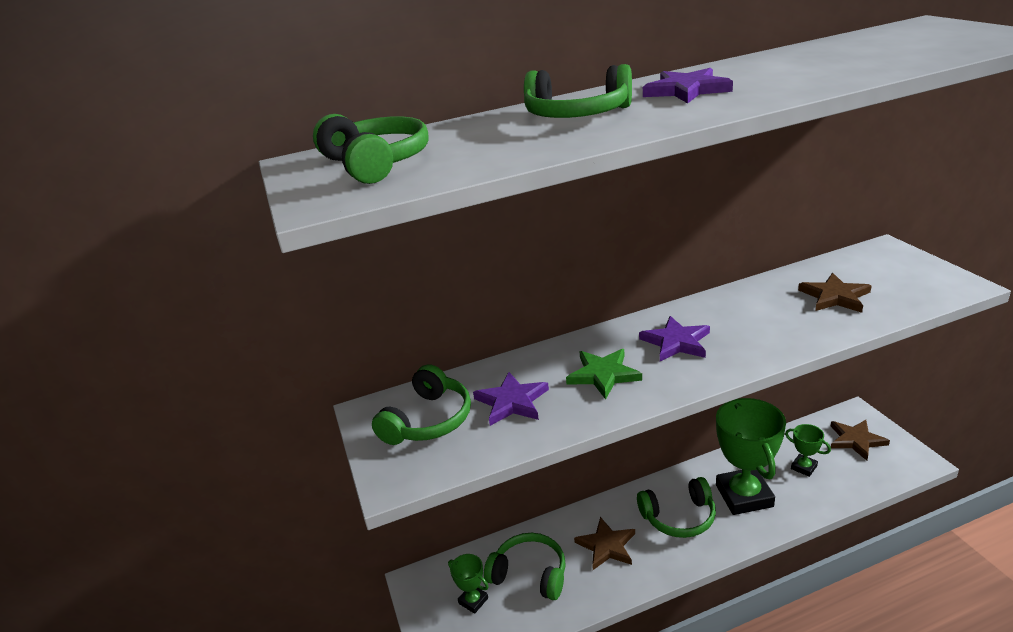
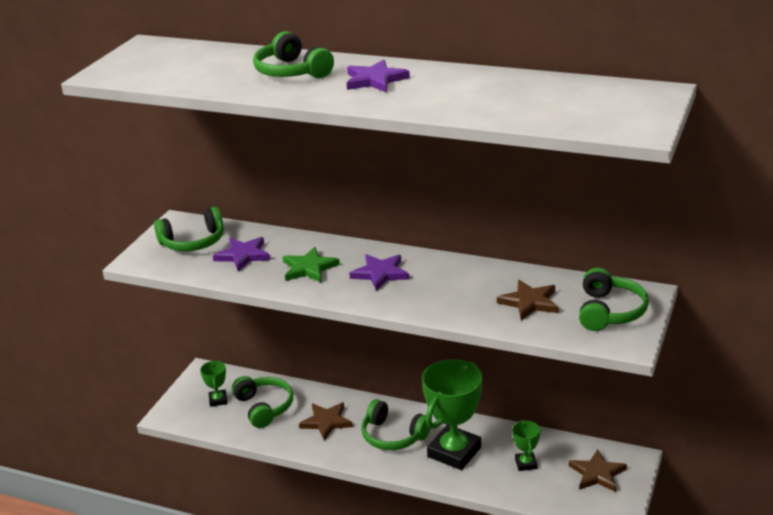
camera: 40 degrees right, 0 degrees up
green headphones [313,114,429,184] -> green headphones moved to [579,268,649,331]

